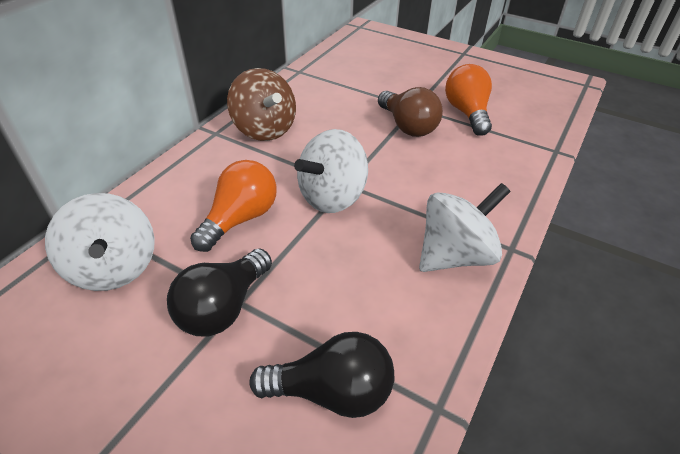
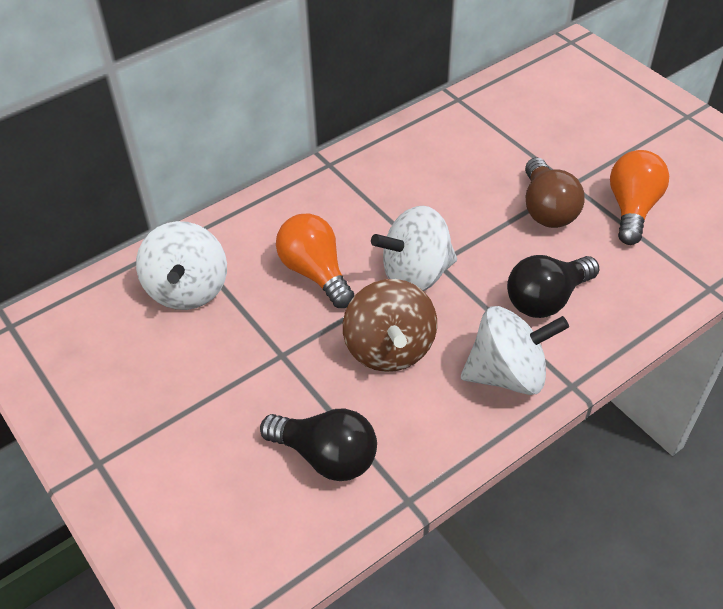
camera: 25 degrees right, 5 degrees up
black light bulb [167,249,272,336] -> black light bulb moved to [507,255,599,318]
orange light bulb [190,160,277,252] -> orange light bulb turned 90 degrees counterclockwise [276,213,355,308]
brown spinning top [227,68,296,141] -> brown spinning top moved to [343,279,437,372]

